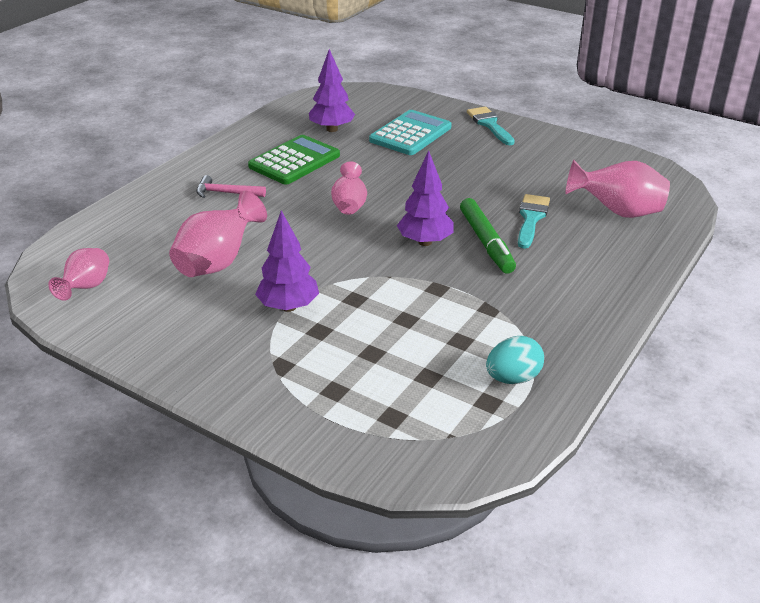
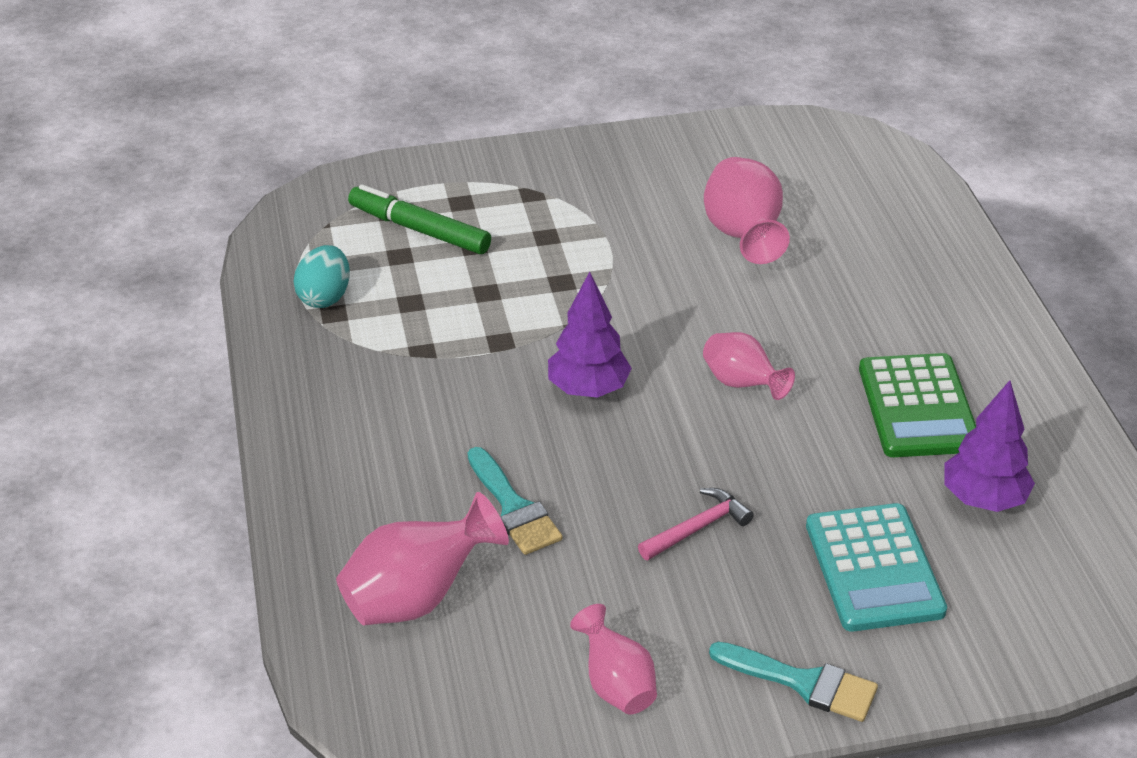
camera: 135 degrees right, 5 degrees up
pink vase [48,248,109,301] -> pink vase moved to [570,604,657,715]
pink hammer [196,175,266,198] -> pink hammer moved to [638,488,754,560]
purple tree [255,210,319,312] -> none
green marker [460,198,516,274] -> green marker moved to [348,184,491,254]

